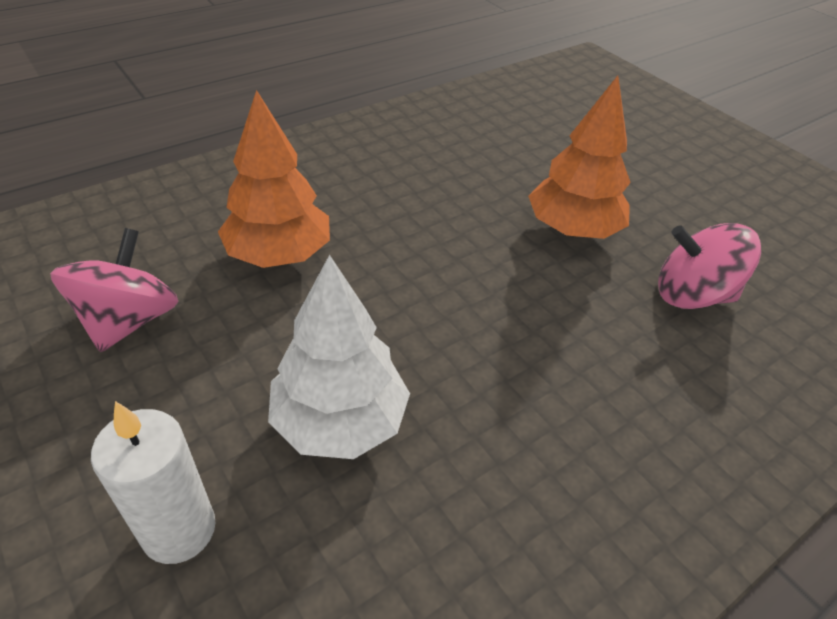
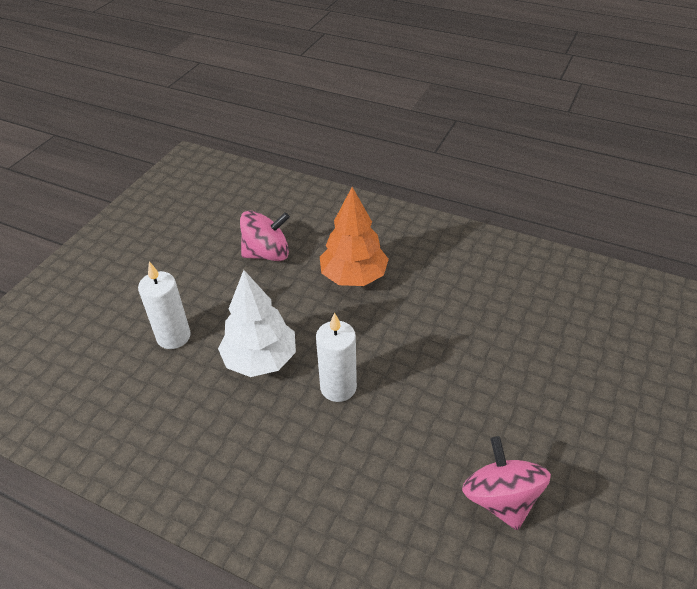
camera: 65 degrees right, 0 degrees up
orange tree [528,75,631,239] -> none
none -> white candle [316,312,357,402]

